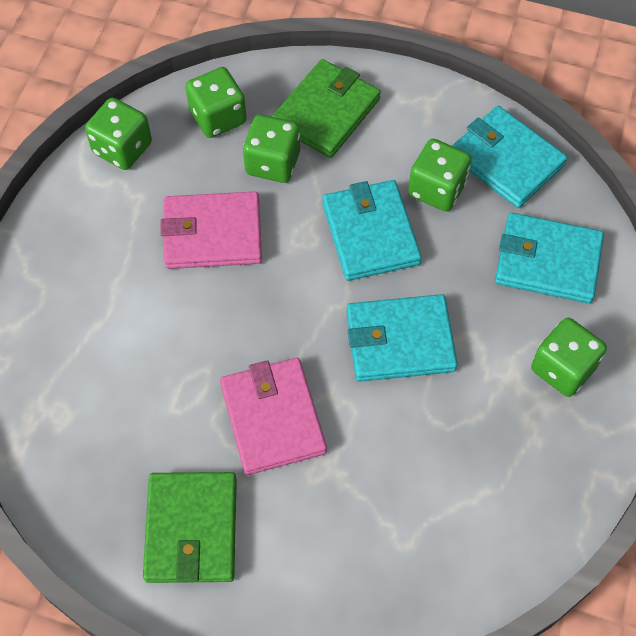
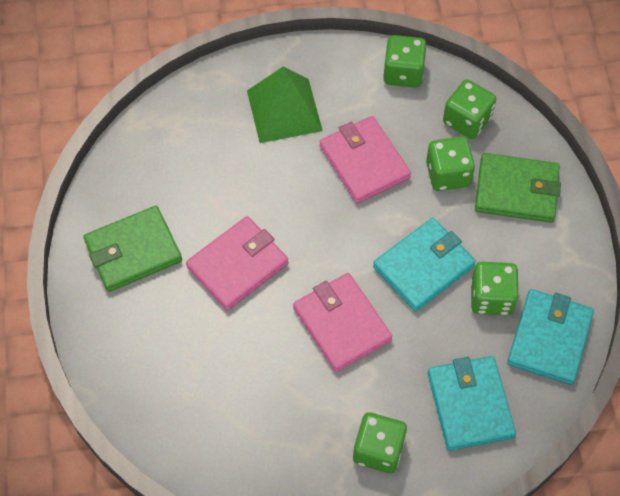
camera: 65 degrees right, 0 degrees up
turquoise wallet [347,294,458,382] -> pink wallet [293,273,392,372]
none -> green pyramid [247,67,323,143]

